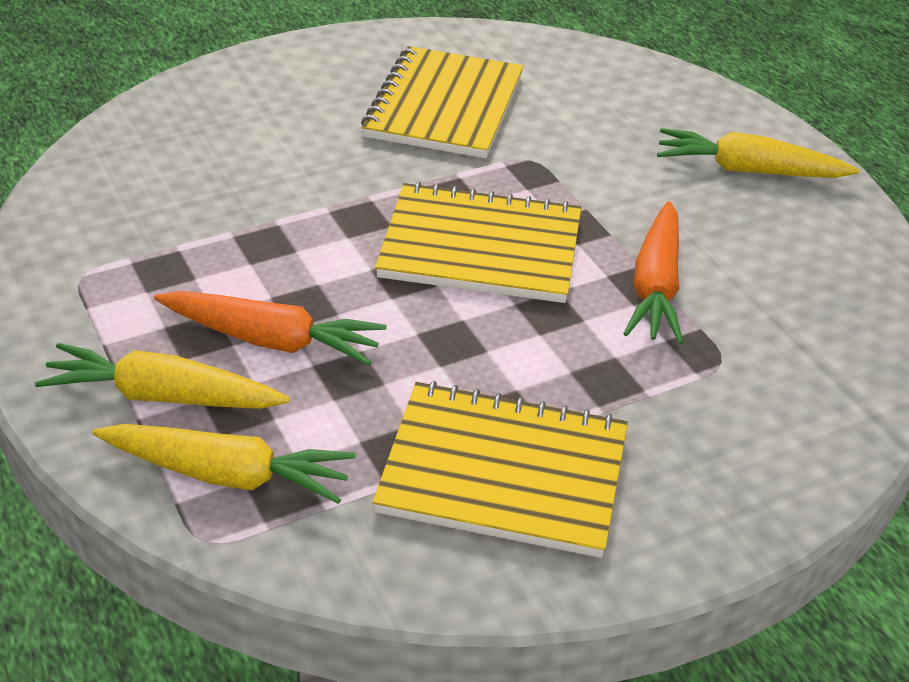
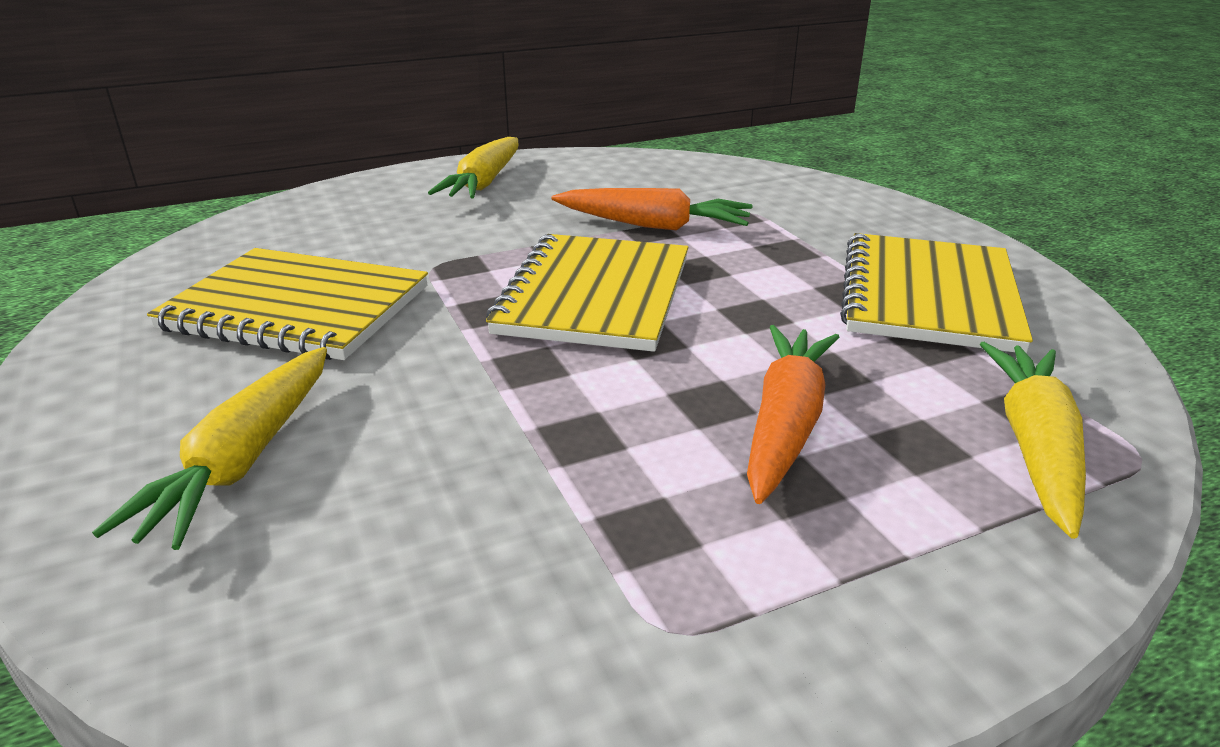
camera: 85 degrees left, 10 degrees down
yellow carrot [35,343,290,409] -> yellow carrot moved to [92,347,327,550]

